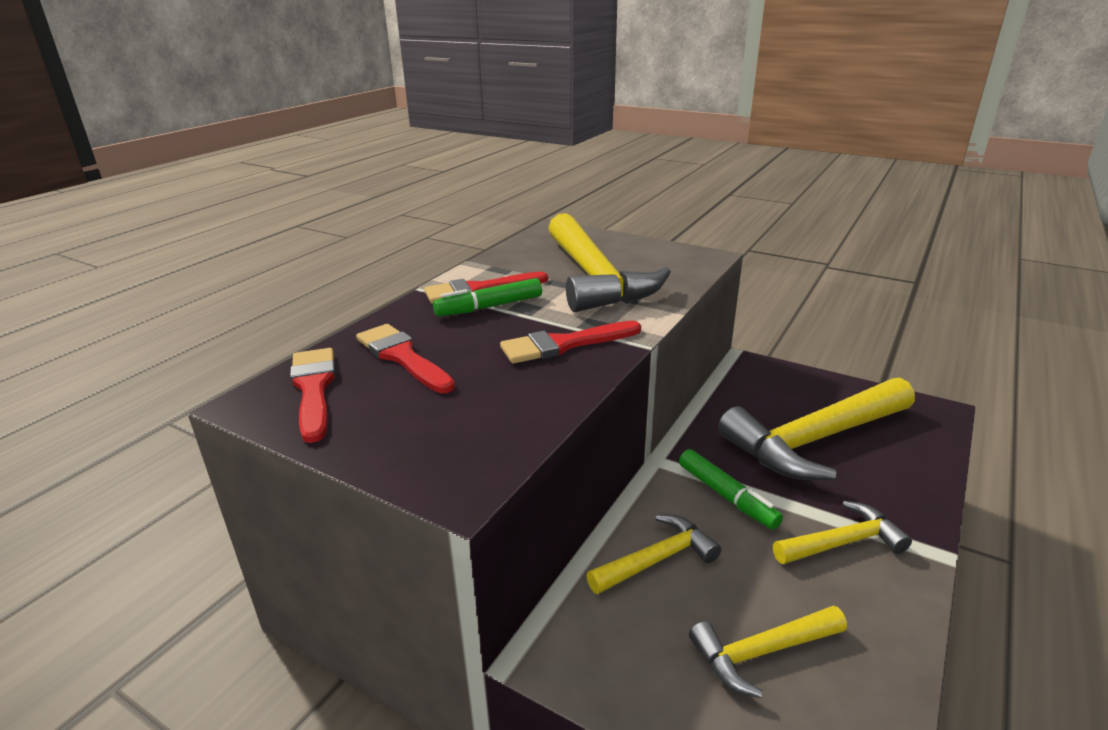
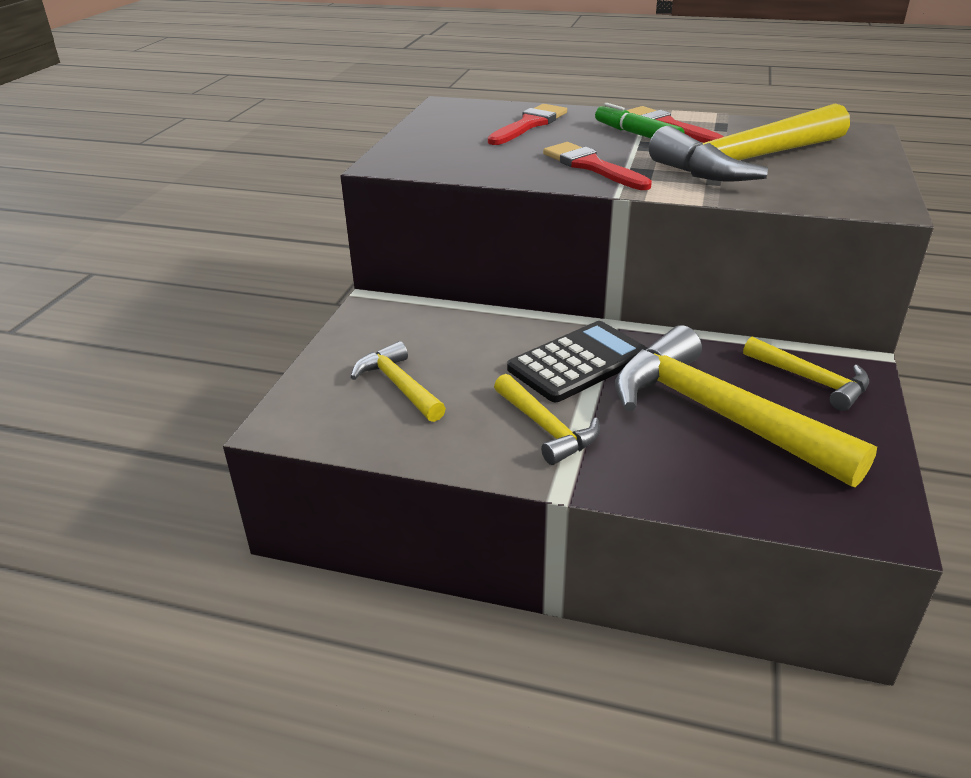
camera: 75 degrees right, 5 degrees up
red brush [290,348,336,443] -> none
yellow hammer [586,514,721,594] -> yellow hammer moved to [743,337,869,411]
green marker [679,449,783,530] -> black calculator [507,321,647,402]

